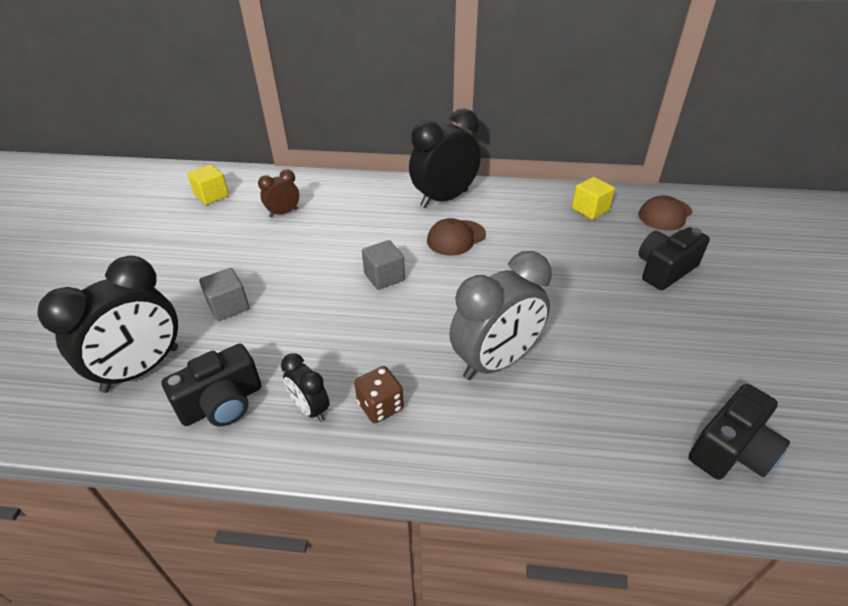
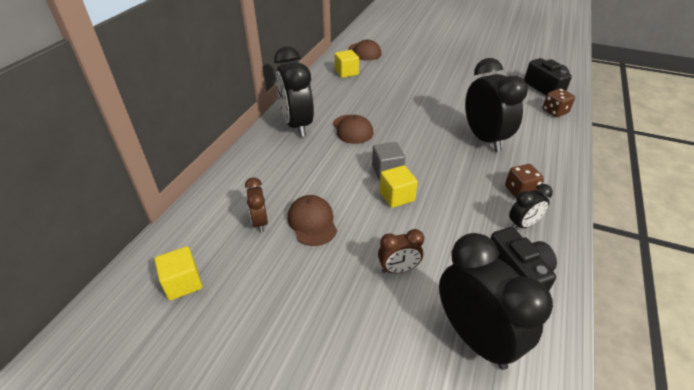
camera: 75 degrees left, 0 degrees up
grey cube [199,268,249,321] -> brown clock [378,229,424,274]
grey clock [449,251,552,380] -> black clock [465,58,528,152]
black camera [639,227,710,290] -> none
none -> brown cap [287,195,337,246]
none -> yellow cube [379,165,418,208]
none -> brown dice [543,88,575,117]

